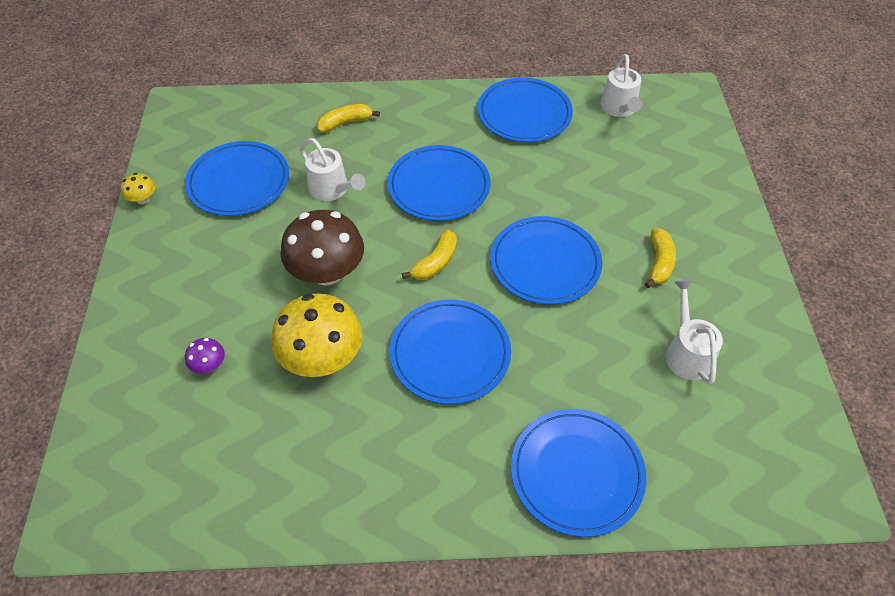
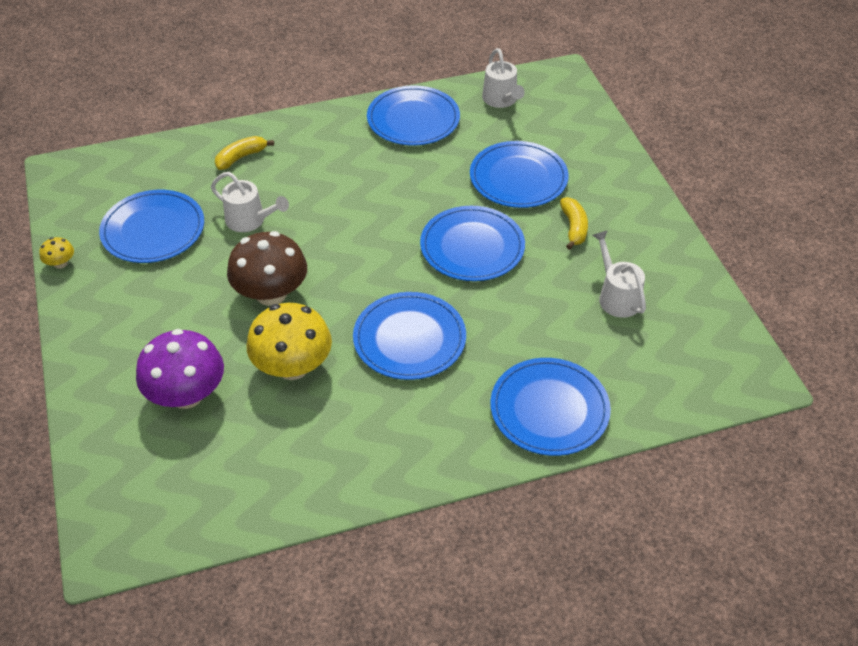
camera: 15 degrees left, 5 degrees down
purple mushroom [185,338,225,374] -> purple mushroom [136,329,224,409], size x2.28
blue plate [387,145,491,221] -> blue plate moved to [470,141,569,208]
yellow banana [402,230,457,280] -> none

